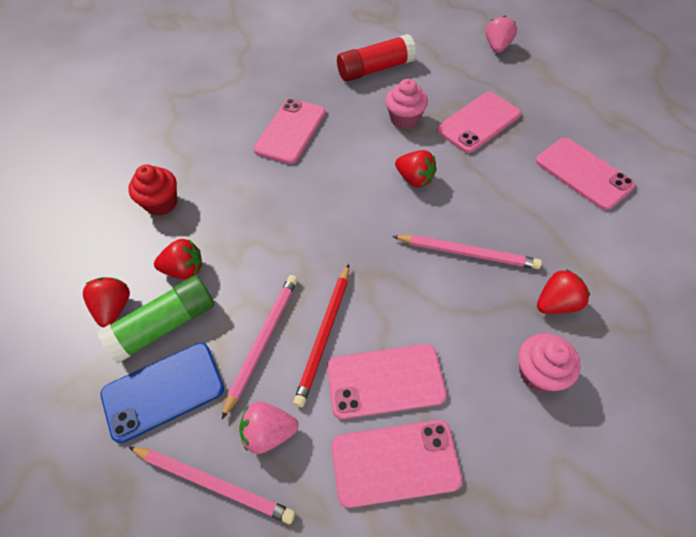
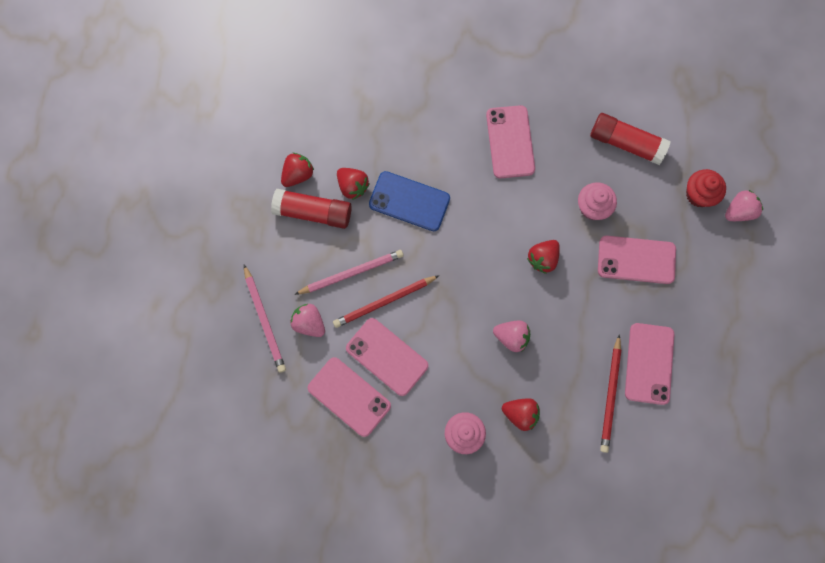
camera: 45 degrees right, 20 degrees up
green glue stick [97,275,215,363] -> red glue stick [271,189,352,229]
blue phone [101,343,224,443] -> blue phone moved to [369,171,450,231]
red cupcake [128,165,177,216] -> red cupcake moved to [686,169,726,207]
pink phone [254,99,326,164] -> pink phone turned 75 degrees counterclockwise [486,105,535,178]
pink pencil [392,235,542,269] -> pink strawberry [493,320,530,352]
red strawberry [395,150,437,188] -> red strawberry turned 45 degrees clockwise [527,240,560,274]
none -> red pencil [600,334,621,453]

